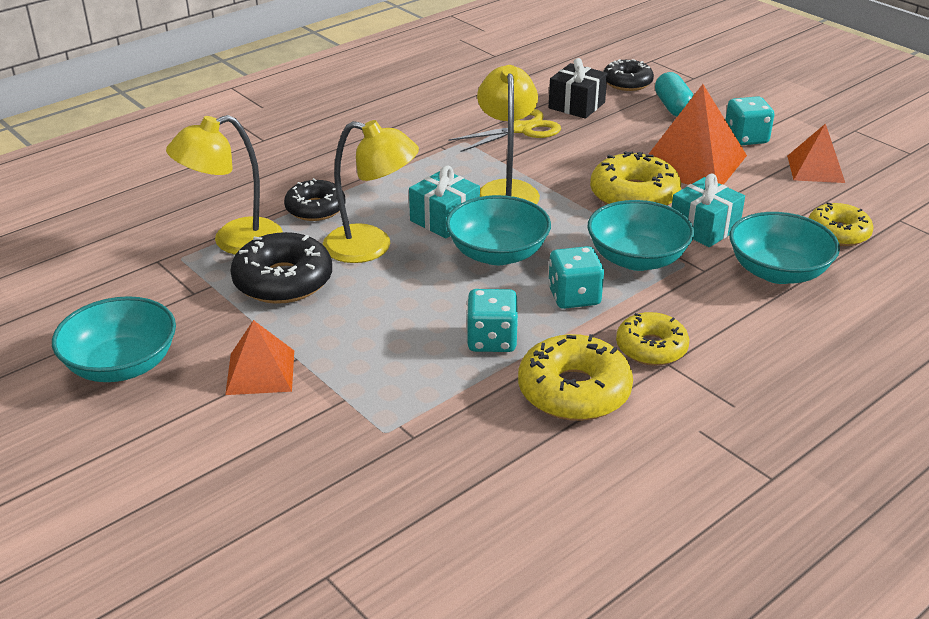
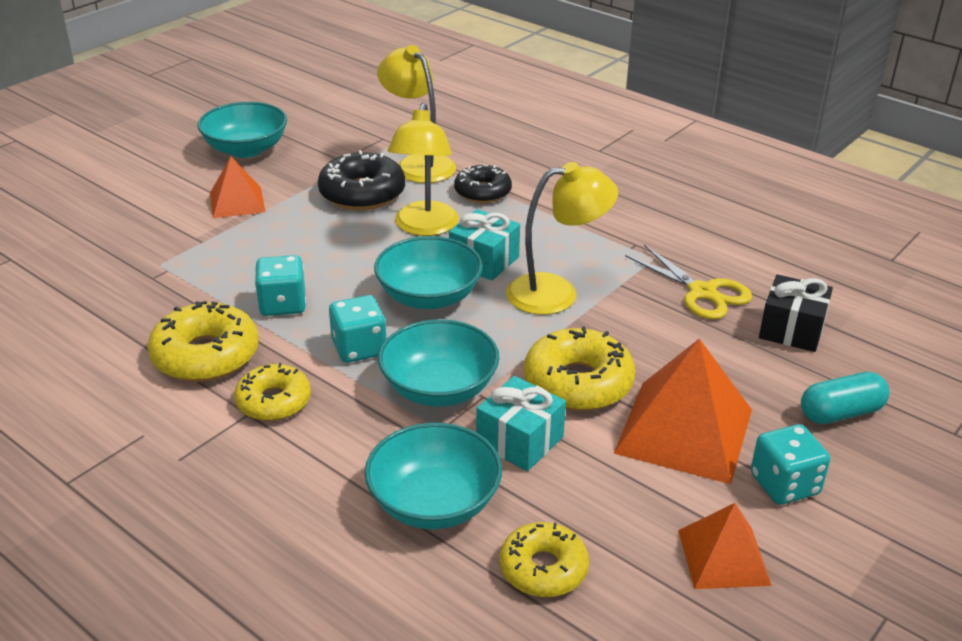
camera: 80 degrees right, 0 degrees up
black donut [603,59,654,91] -> none

